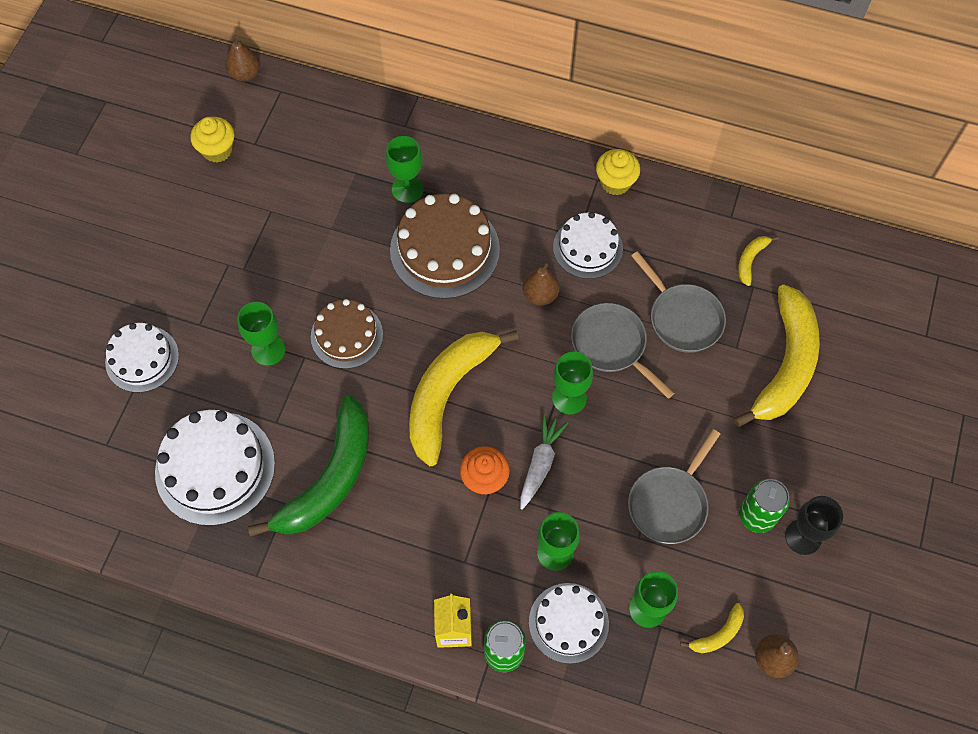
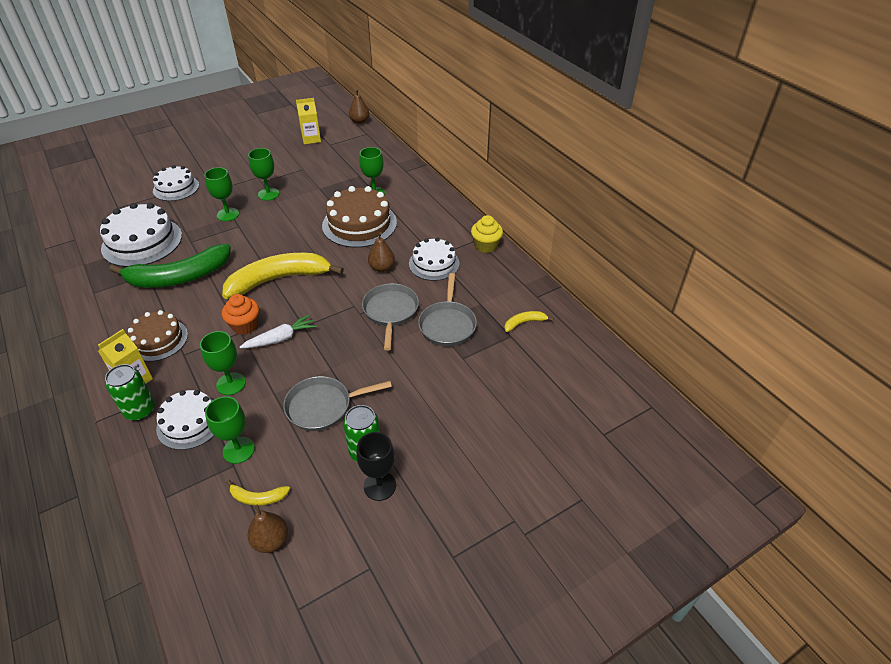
camera: 40 degrees right, 20 degrees down
yellow cupcake [190,117,234,163] -> yellow carton [296,98,321,144]
brown cake [311,299,383,369] -> brown cake moved to [128,310,188,362]
green goblet [552,352,593,414] -> green goblet moved to [248,148,279,201]
yellow banana [734,284,820,427] -> none

